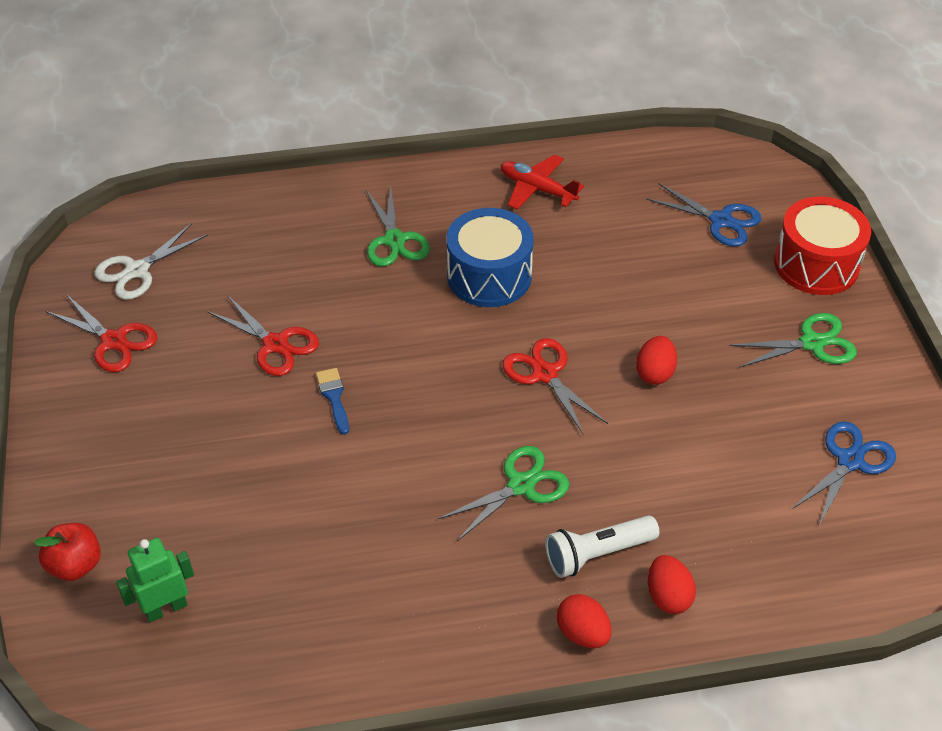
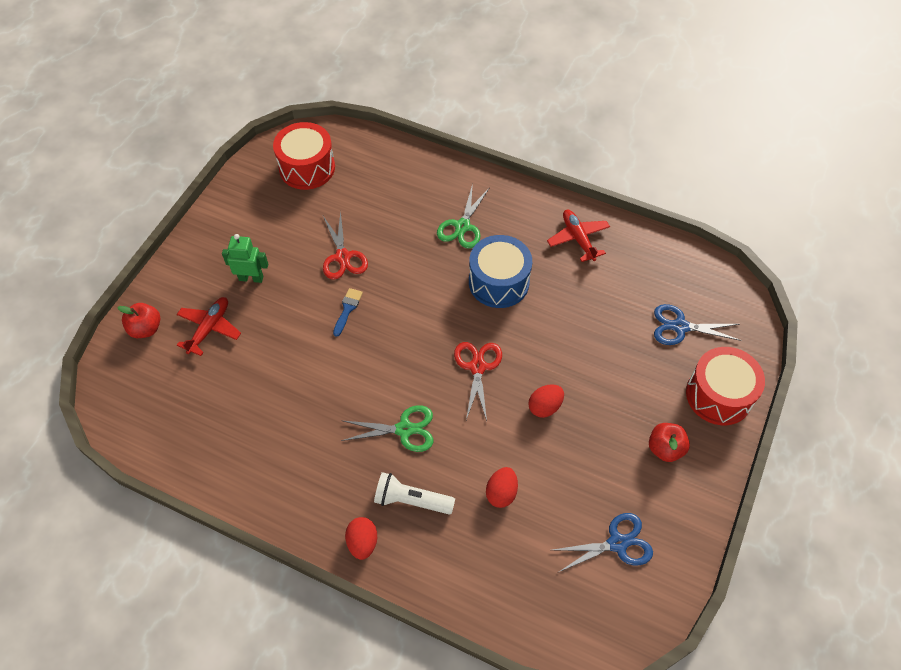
camera: 35 degrees right, 10 degrees up
red scissors [46,294,157,372] -> none
white scissors [94,223,208,300] -> red drum [273,122,335,190]
green robot [116,538,194,622] -> green robot moved to [222,234,268,283]
blue scissors [646,183,761,247] -> blue scissors turned 120 degrees clockwise [654,304,742,345]
red egg [648,555,696,614] -> red egg moved to [486,467,518,508]
green scissors [729,313,857,368] -> red apple [649,423,690,462]
none -> red plane [177,297,241,356]

